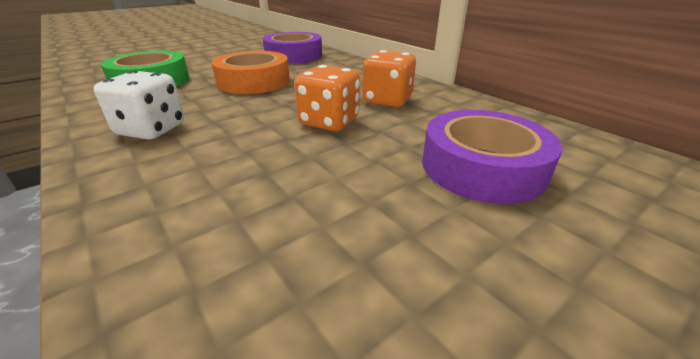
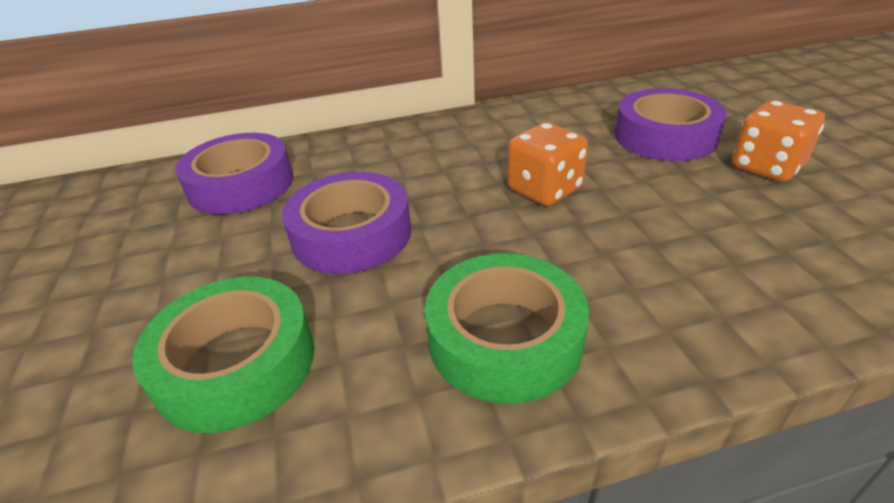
camera: 65 degrees left, 5 degrees up
white dice [94,71,185,140] -> green tape [425,254,589,404]
orange tape [211,51,290,94] -> purple tape [282,172,411,274]
orange dice [362,50,416,107] -> orange dice moved to [732,100,825,182]

